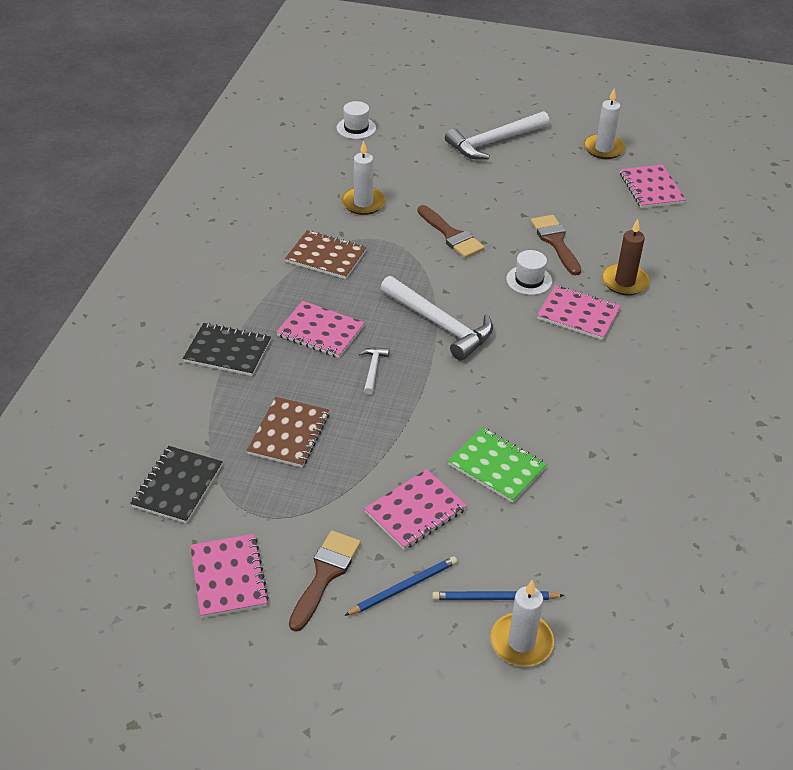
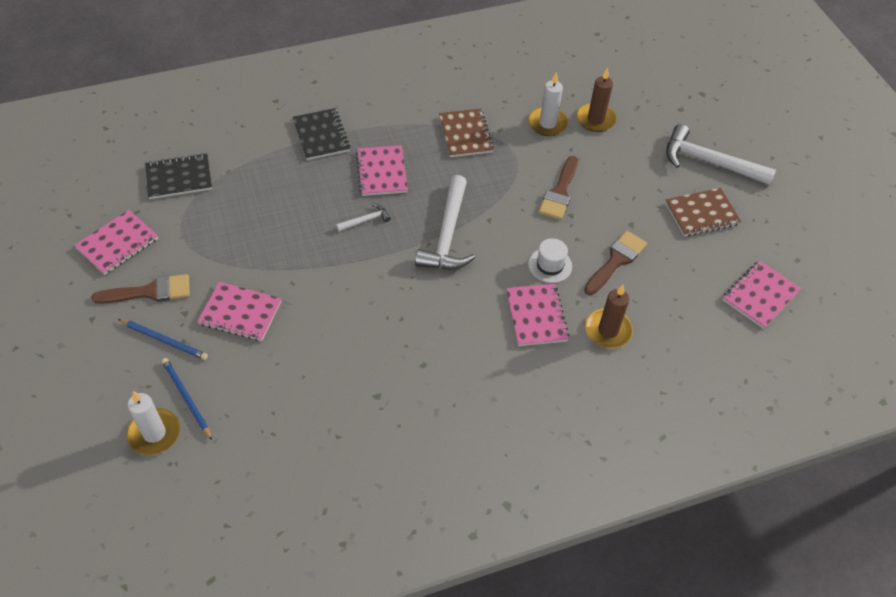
camera: 55 degrees right, 10 degrees up
brown notebook [247,397,329,467] -> brown notebook moved to [665,188,741,236]
white hat [337,101,376,139] -> none
green notebook [448,427,547,503] -> none
white candle [584,88,625,159] -> none
none -> brown candle [577,67,617,132]

